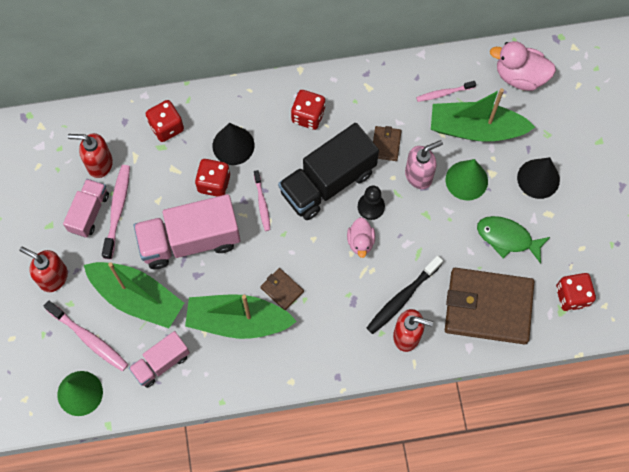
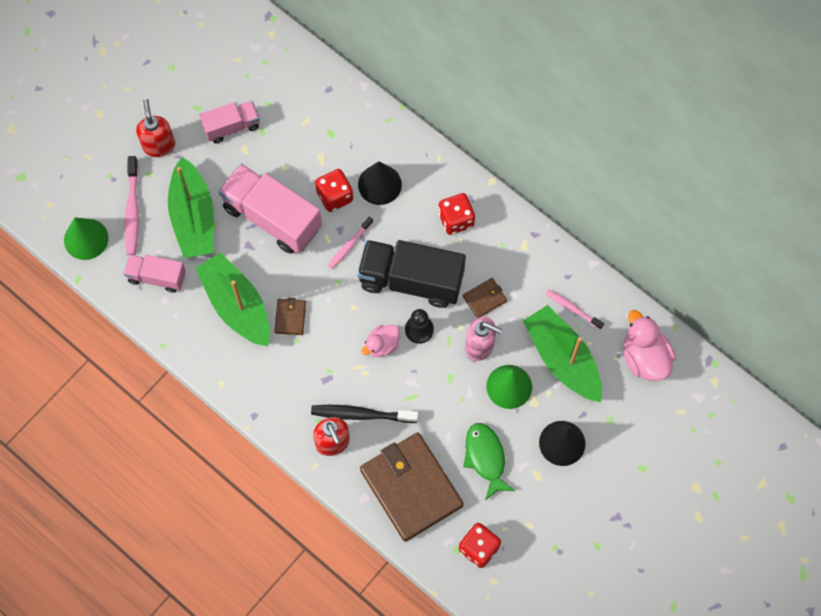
camera: 50 degrees right, 0 degrees up
red soap dispenser [68,133,113,178] -> none
pink toothbrush [102,165,130,259] -> none
red dice [146,100,184,142] -> none

